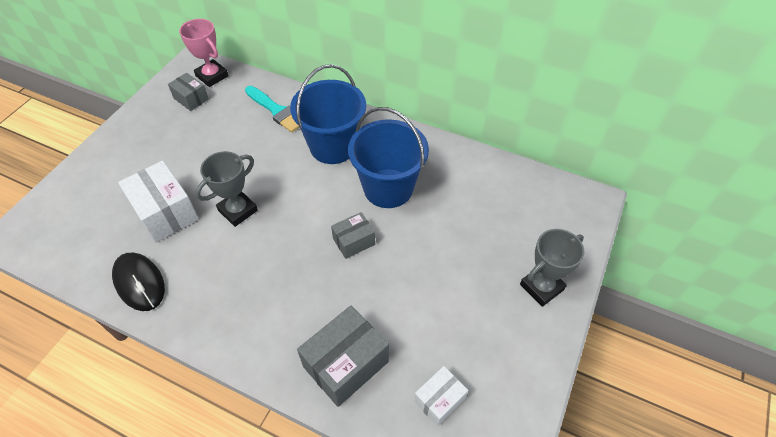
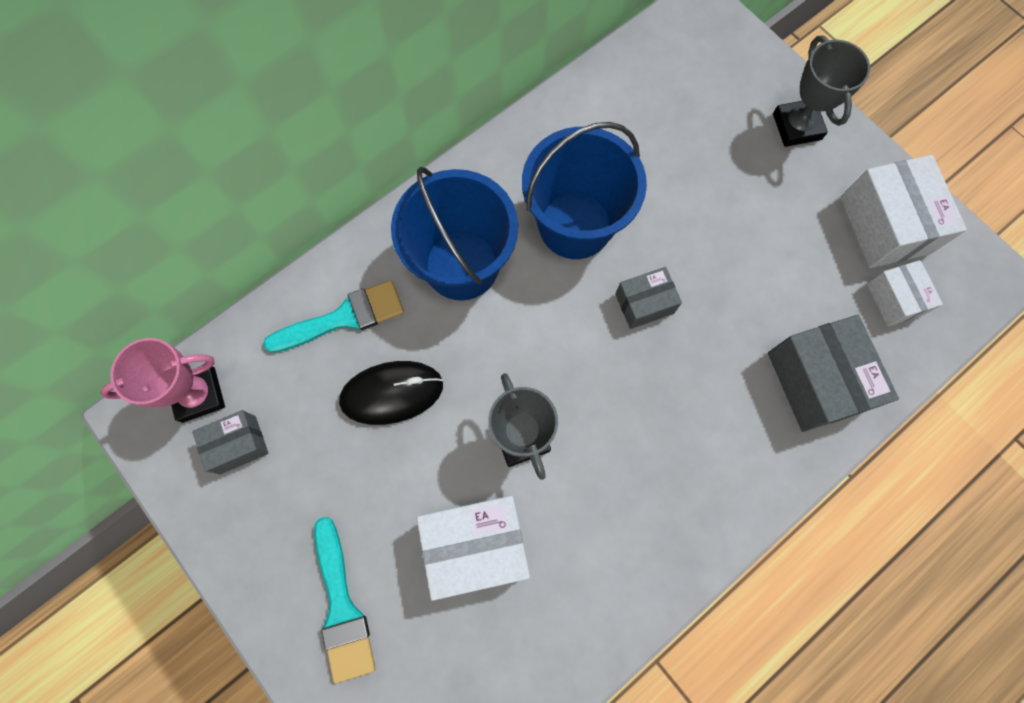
camera: 65 degrees left, 20 degrees up
black mouse [112,253,165,311] -> black mouse moved to [339,361,443,425]
grey box [331,212,375,259] -> grey box turned 75 degrees clockwise [615,267,682,329]
none -> turquoise brush [314,517,376,683]
none -> white box [840,155,967,268]

